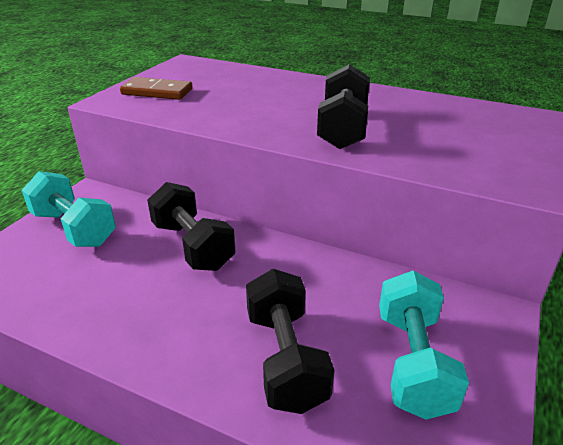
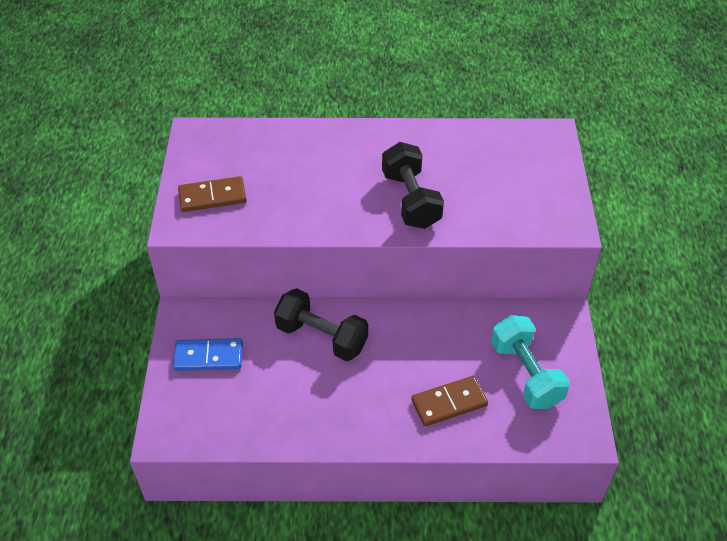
camera: 25 degrees left, 15 degrees up
turquoise dumbbell [21,171,116,247] -> blue domino [173,338,243,371]
black dumbbell [246,269,334,414] -> brown domino [411,376,488,426]

